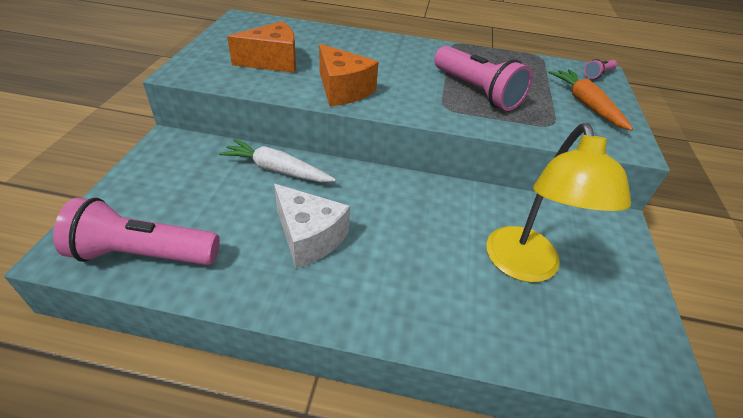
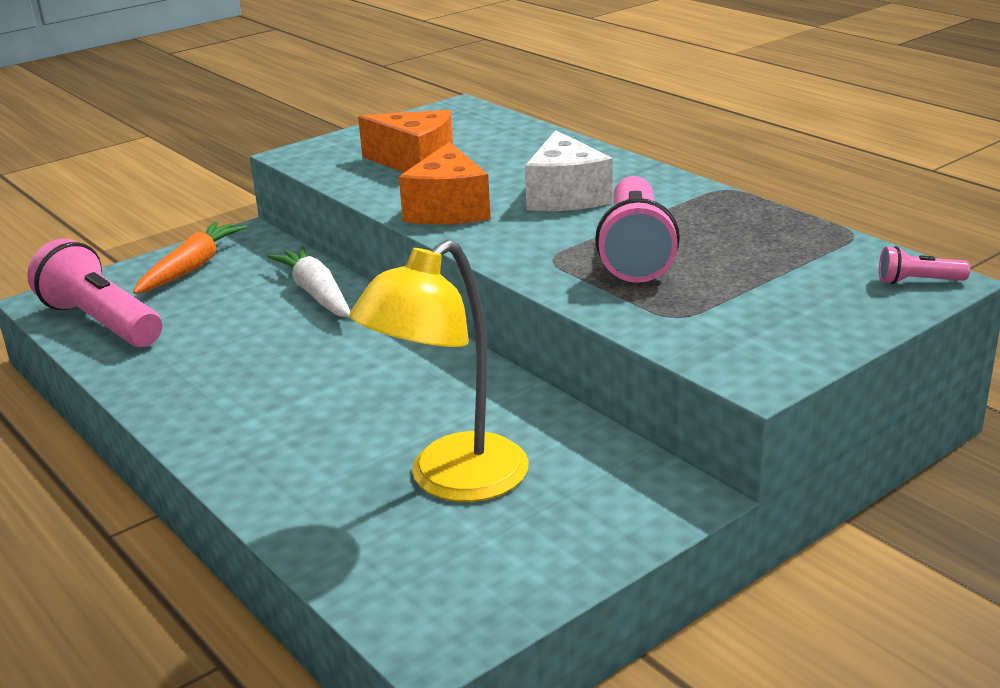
camera: 45 degrees right, 15 degrees down
white cheese [274,184,350,268] -> white cheese moved to [525,130,613,211]
orange carrot [549,69,633,131] -> orange carrot moved to [133,222,247,294]

